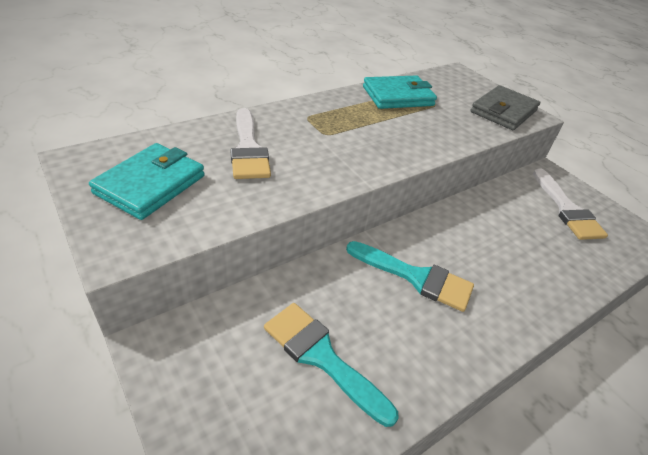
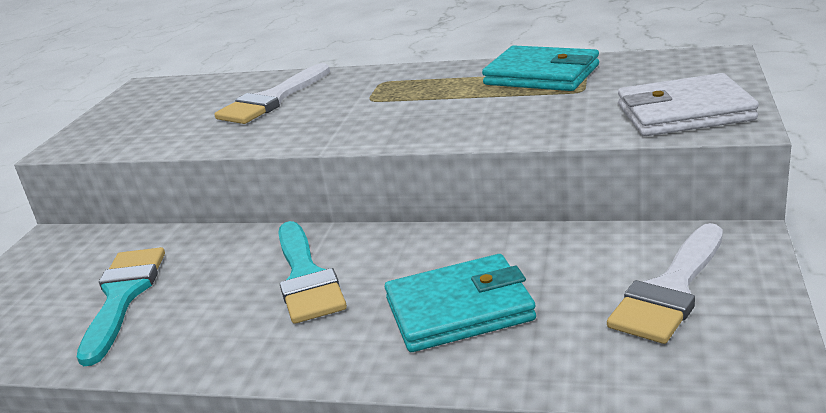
camera: 55 degrees right, 15 degrees down
turquoise wallet [89,143,205,220] -> turquoise wallet moved to [385,254,536,352]
grey wallet [471,85,540,130] -> white wallet [618,73,759,136]

